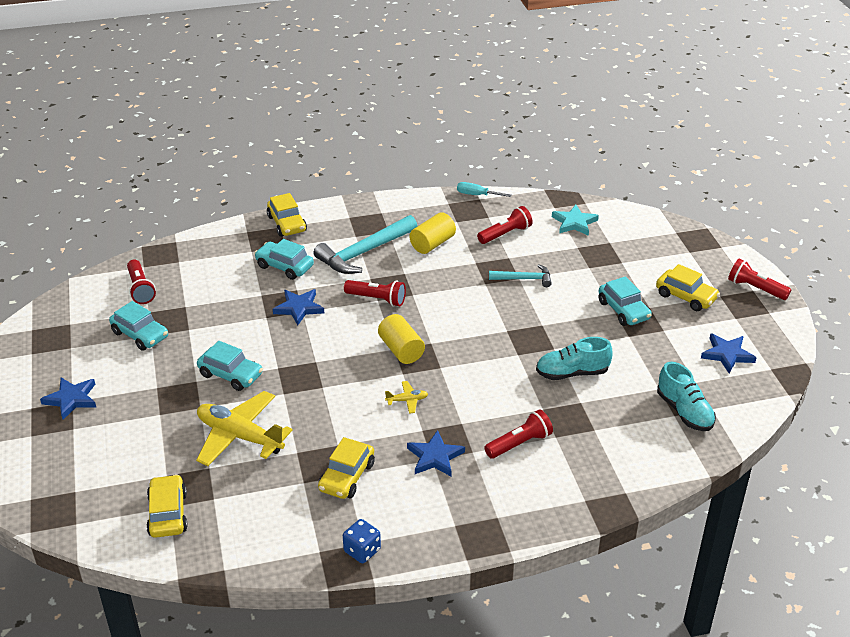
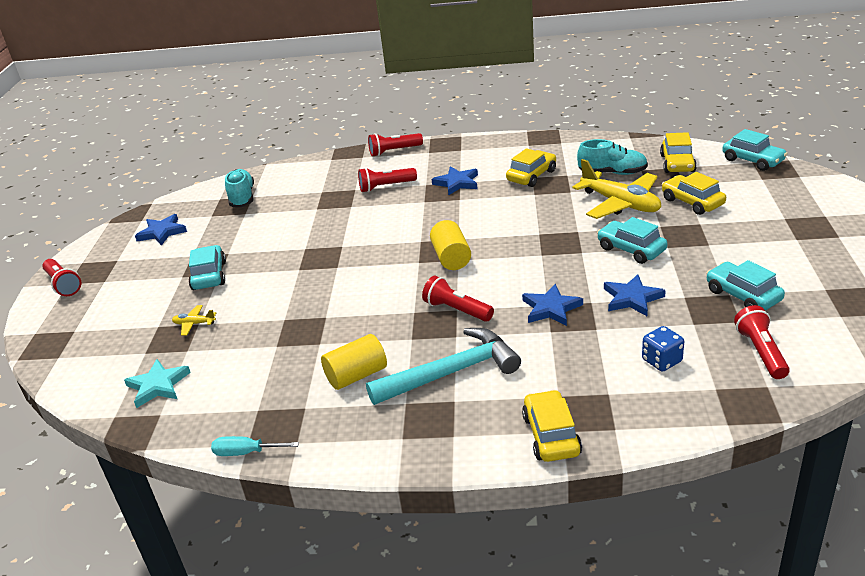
camera: 160 degrees left, 5 degrees down
blue star [40,378,96,420] -> blue star moved to [604,274,666,316]
turquoise car [254,239,314,280] -> turquoise car moved to [722,129,788,171]
blue dice [343,519,381,563] -> blue dice moved to [642,326,684,372]
yellow plane [385,381,428,414] -> yellow plane moved to [172,305,216,336]
turquoise screwdriver [457,182,512,197] -> turquoise screwdriver turned 150 degrees clockwise [211,436,299,456]
red flashlight [477,206,533,244] -> red flashlight moved to [368,133,423,157]
turquoise hammer [489,264,552,287] -> none
turquoise shoe [536,337,613,380] -> turquoise shoe moved to [577,139,648,175]
yellow car [656,264,720,311] -> yellow car moved to [662,172,726,215]

